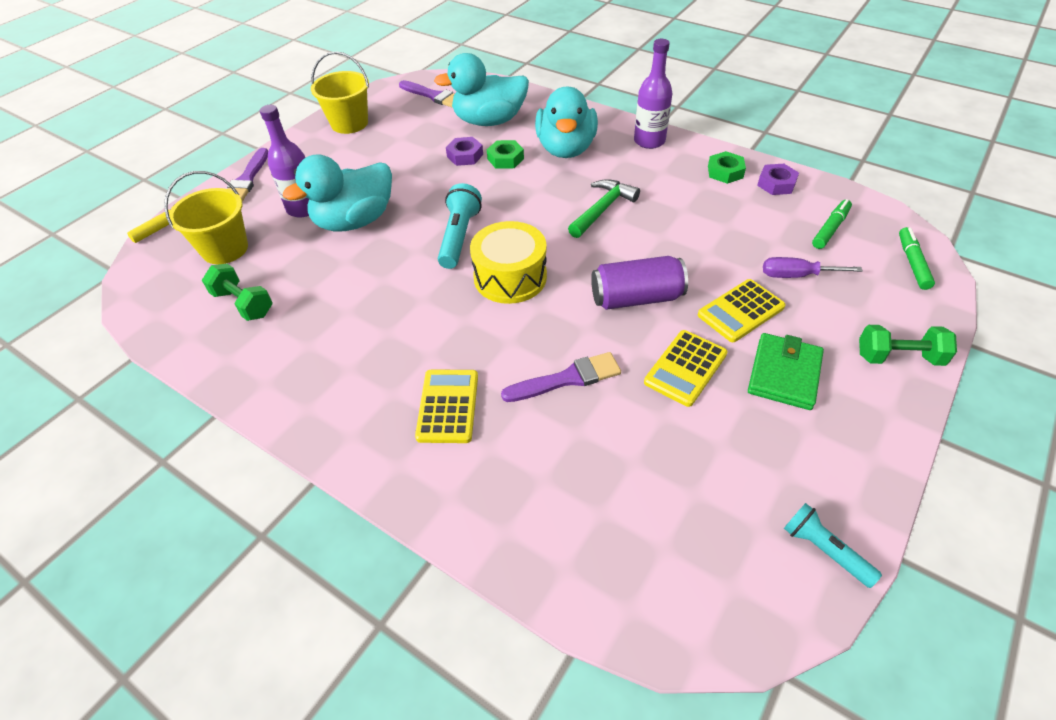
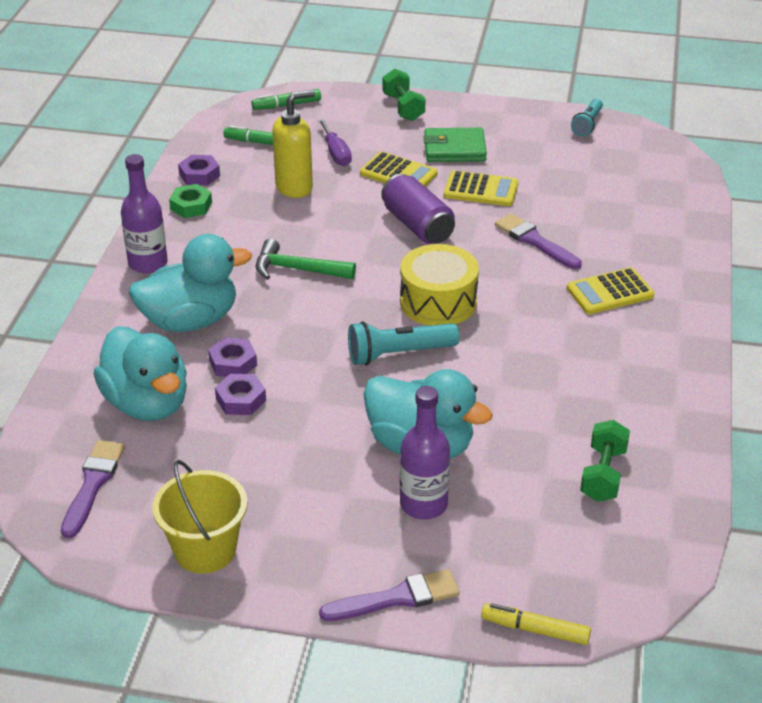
camera: 115 degrees left, 10 degrees down
yellow bucket [164,171,248,264] -> none
green nut [487,140,524,169] -> purple nut [208,337,257,377]
none -> yellow soap dispenser [272,90,315,198]

